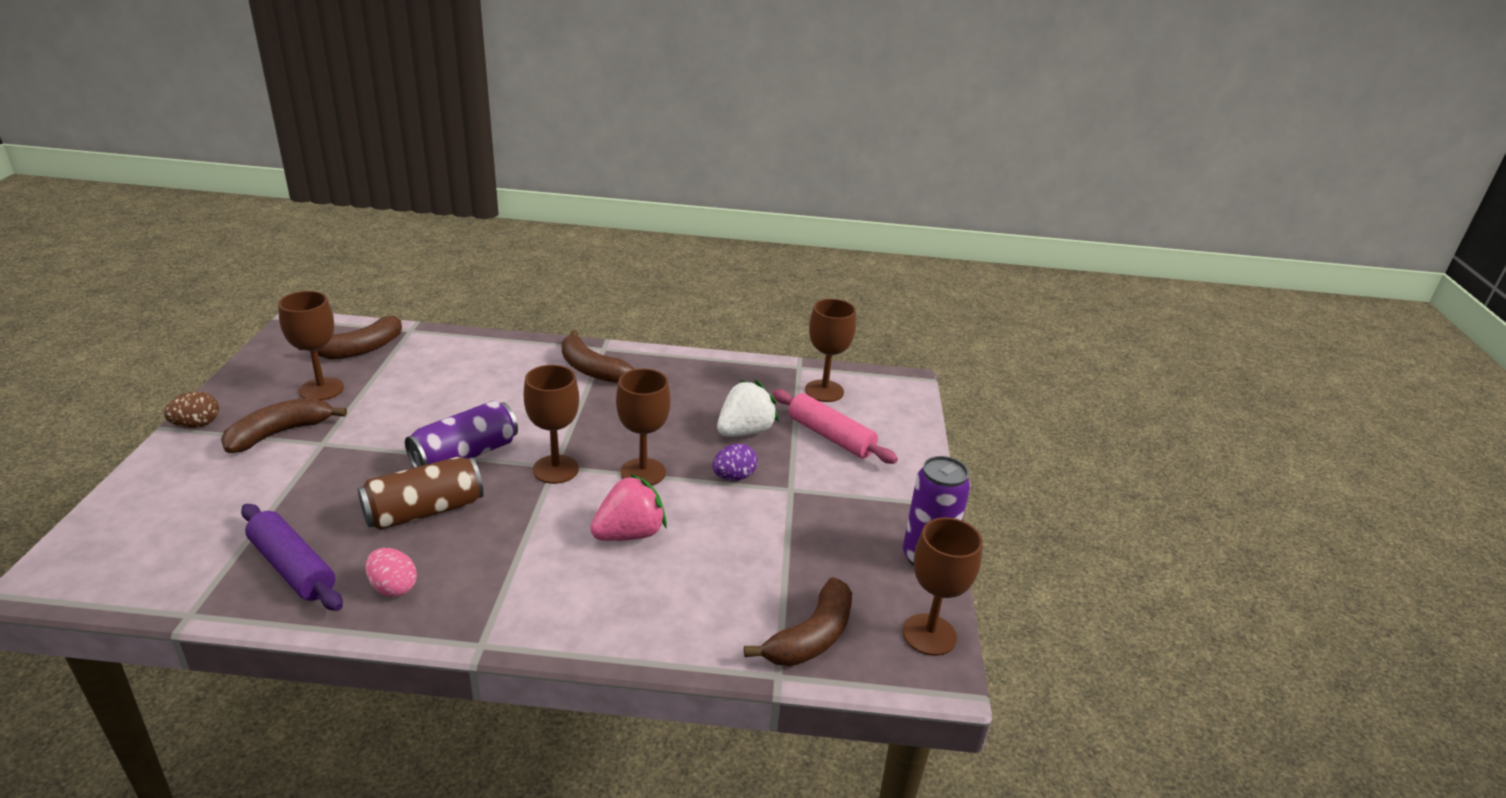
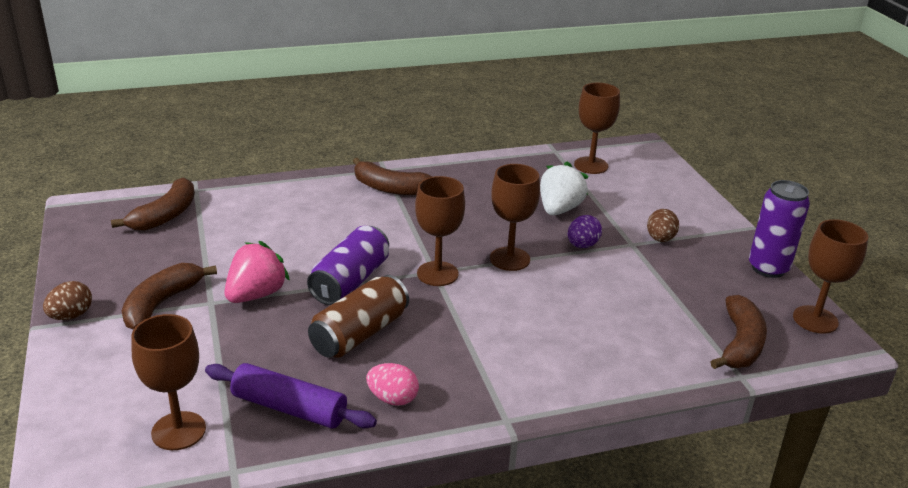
camera: 20 degrees left, 0 degrees up
brown goblet [278,291,344,400] -> brown goblet moved to [131,314,206,450]
pink strawberry [590,474,667,541] -> pink strawberry moved to [224,241,290,303]
pink rolling pin [772,389,898,464] -> none
none -> brown egg [647,209,679,242]

